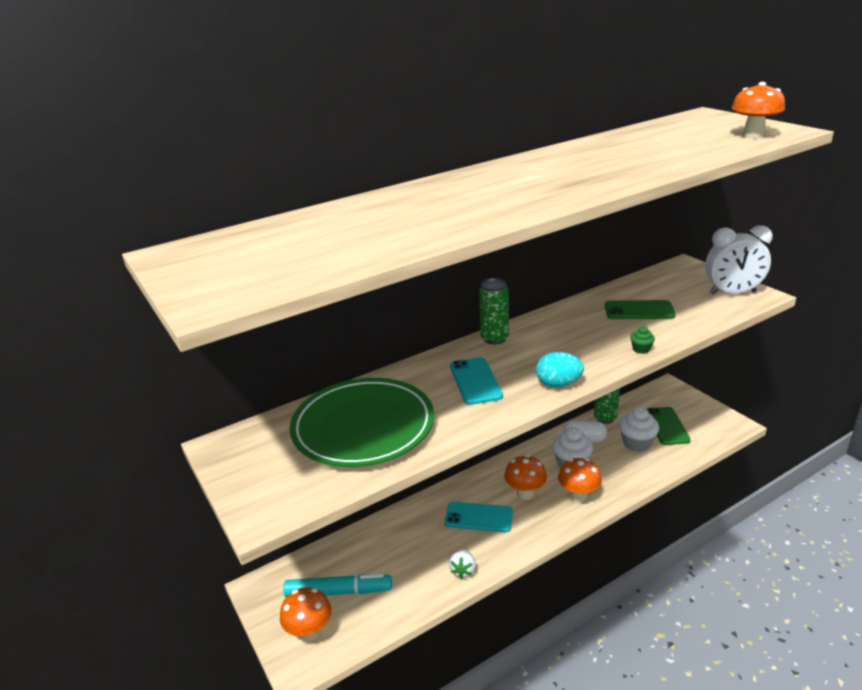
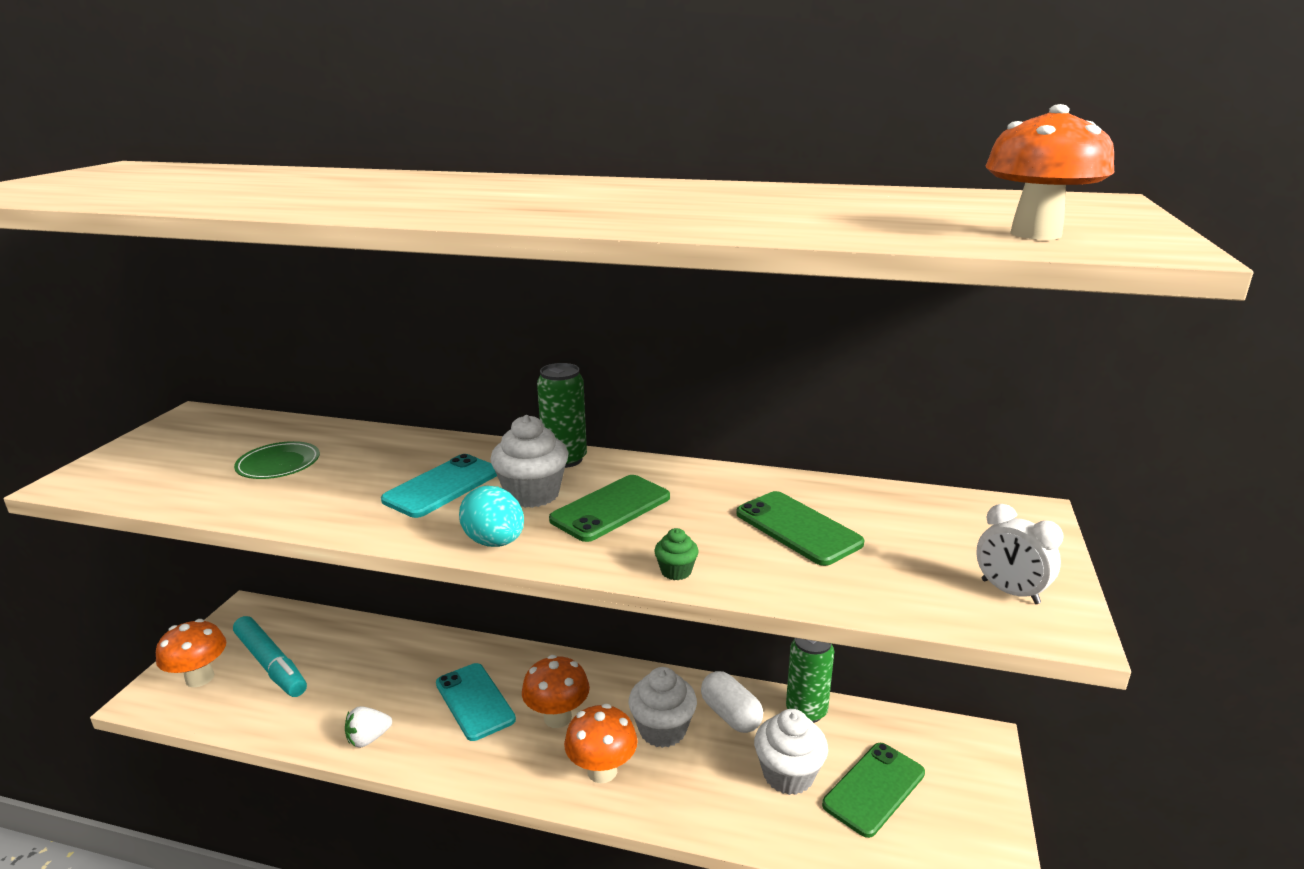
camera: 45 degrees right, 5 degrees down
green plate [290,378,434,467] -> green plate [234,441,320,479], size x0.42
white clock [705,225,773,295] -> white clock [976,504,1063,604], size x0.58
none -> white cupcake [490,415,568,508]
none -> green phone [549,475,670,542]

